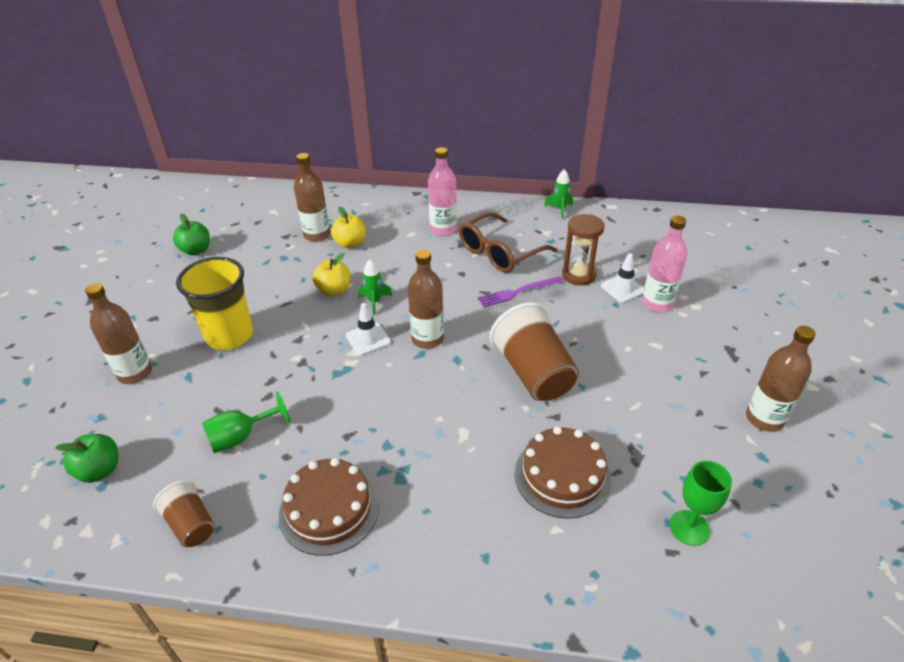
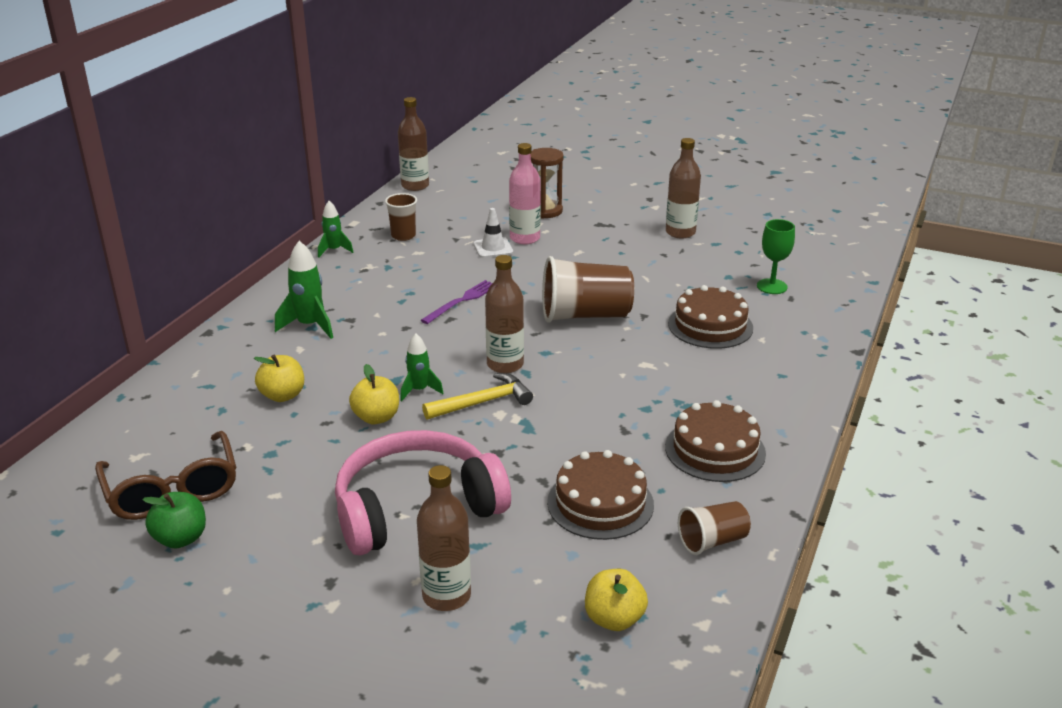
camera: 75 degrees left, 10 degrees down
green apple [55,434,118,483] -> yellow apple [585,569,648,631]
yellow cup [176,257,253,350] -> pink headphones [335,430,511,556]
green goblet [202,391,290,453] -> brown cake [547,450,654,540]
brown bottle [294,153,330,242] -> brown bottle moved to [398,97,429,191]
white traffic cone [346,303,391,356] -> yellow hammer [422,373,533,419]
pink bottle [428,147,457,236] -> green rocket [275,241,333,339]
brown glasses [459,212,557,273] -> brown glasses moved to [95,431,236,520]
purple fork [478,276,564,307] -> purple fork turned 135 degrees counterclockwise [421,280,492,324]
brown hourglass [562,214,605,285] -> brown hourglass moved to [531,148,564,218]
none -> brown cup [385,193,417,241]

